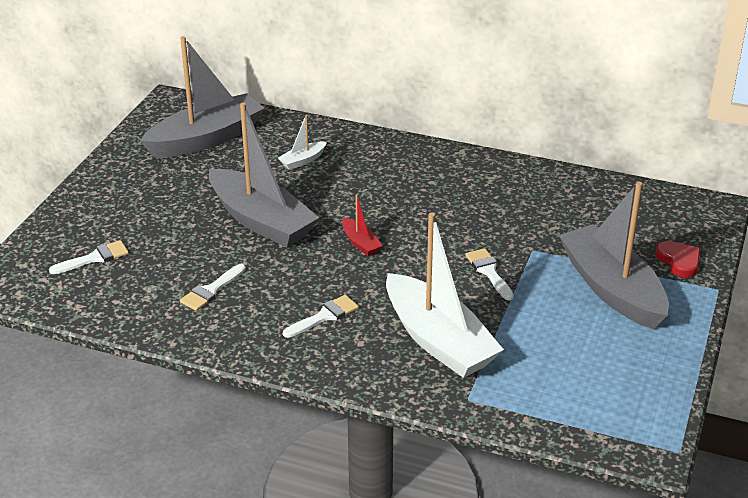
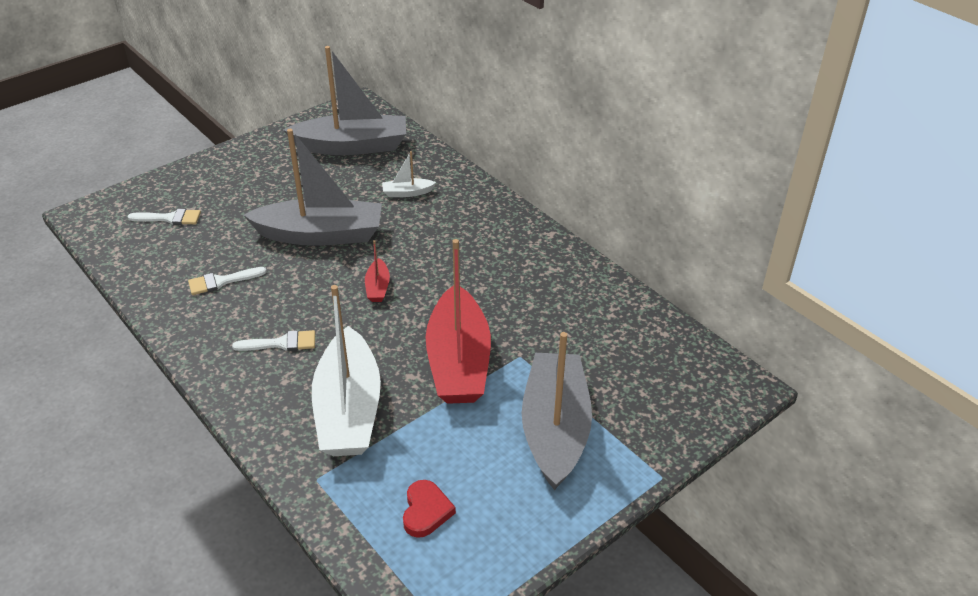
camera: 30 degrees right, 5 degrees up
grey boat [209,102,319,247] -> grey boat turned 75 degrees counterclockwise [243,129,382,246]
white brush [465,248,514,300] -> red boat [426,239,491,404]
red heart [656,241,700,278] -> red heart moved to [403,480,456,538]

